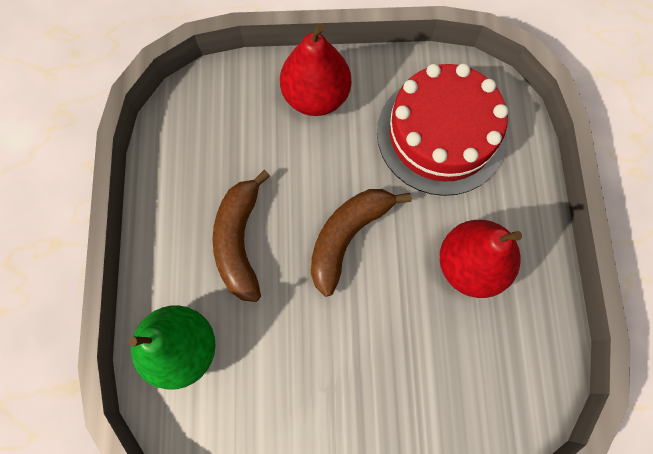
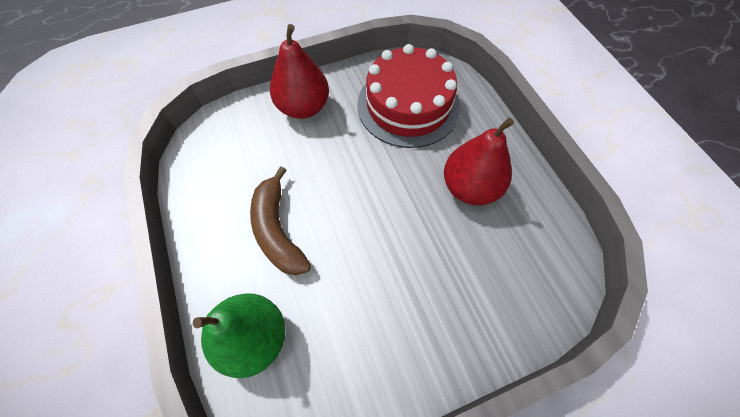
camera: 20 degrees left, 10 degrees down
brown banana [311,189,411,297] -> none

